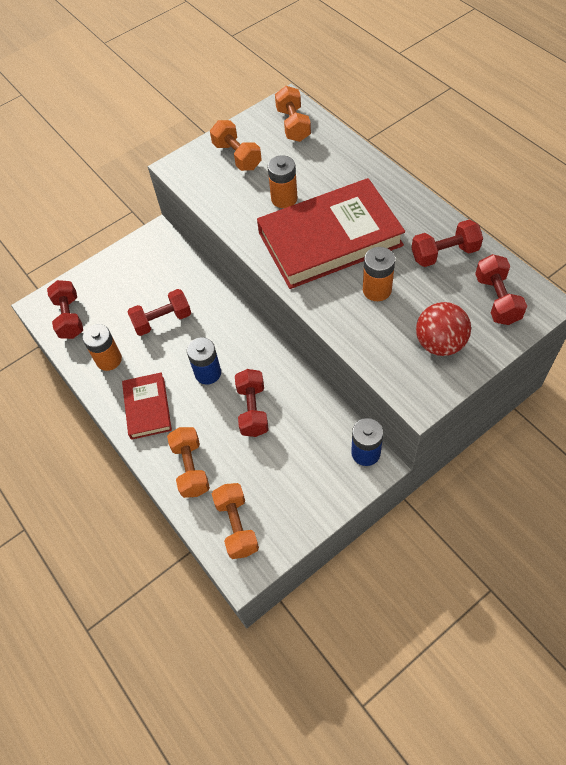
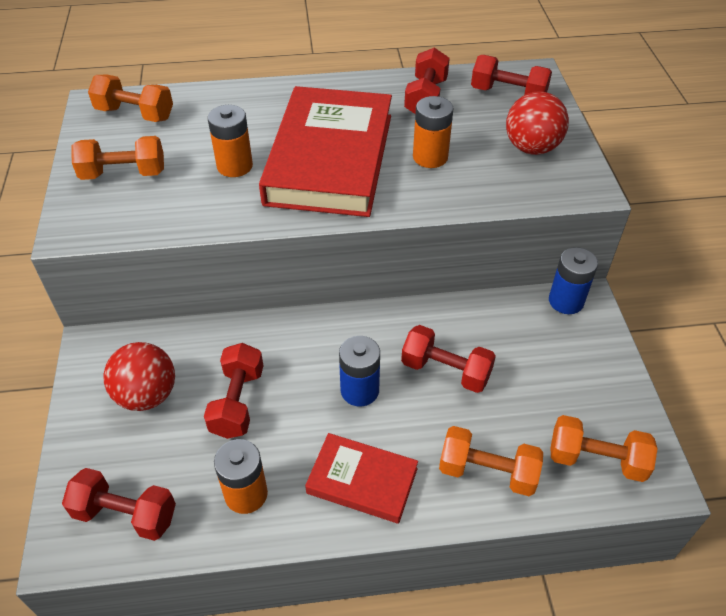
camera: 65 degrees left, 10 degrees down
none -> red ball [103,342,175,411]

